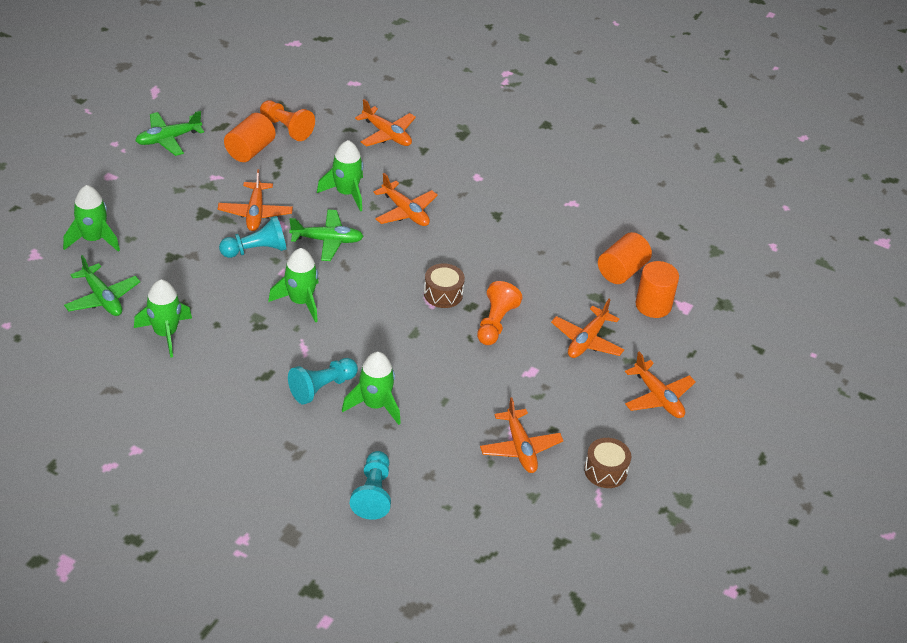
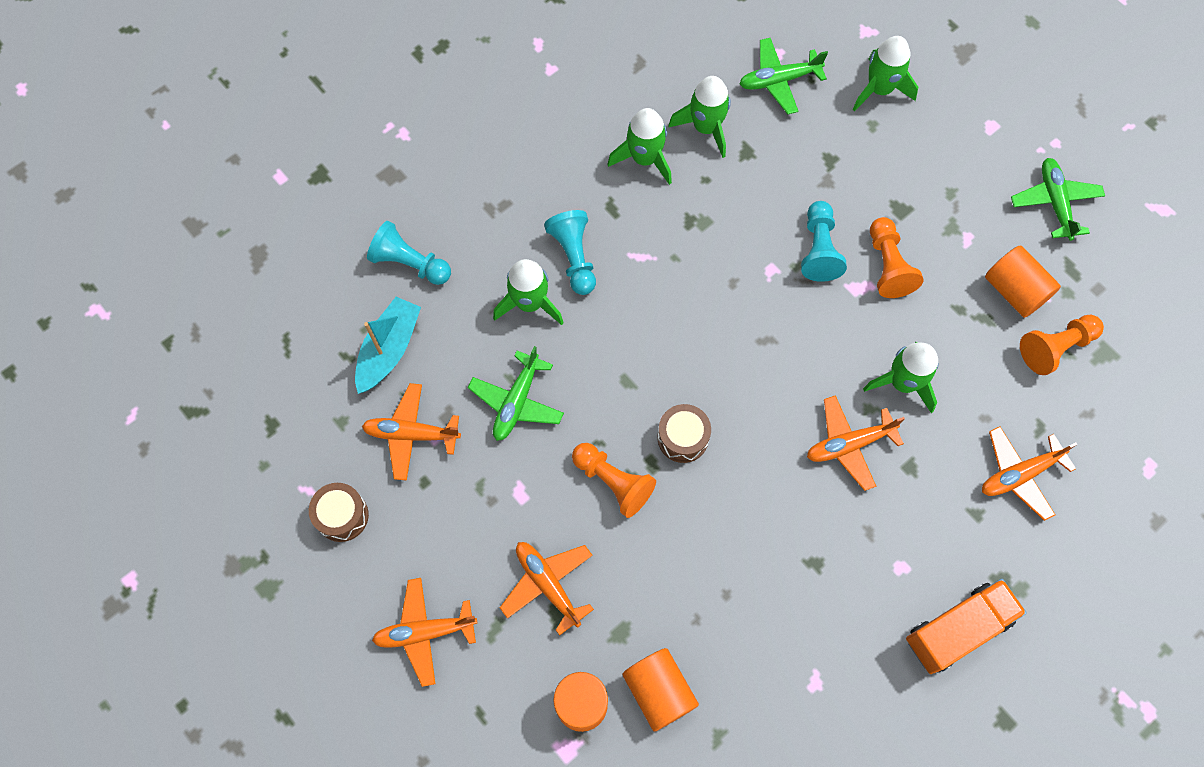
camera: 115 degrees right, 25 degrees up
orange plane [218,169,293,231] -> orange pawn [870,217,923,298]
green rocket [268,248,319,323] -> green rocket moved to [607,108,672,185]
green plane [289,209,364,261] -> green plane moved to [468,346,564,441]
none -> turquoise boat [355,297,421,394]
none -> orange truck [906,579,1027,674]

